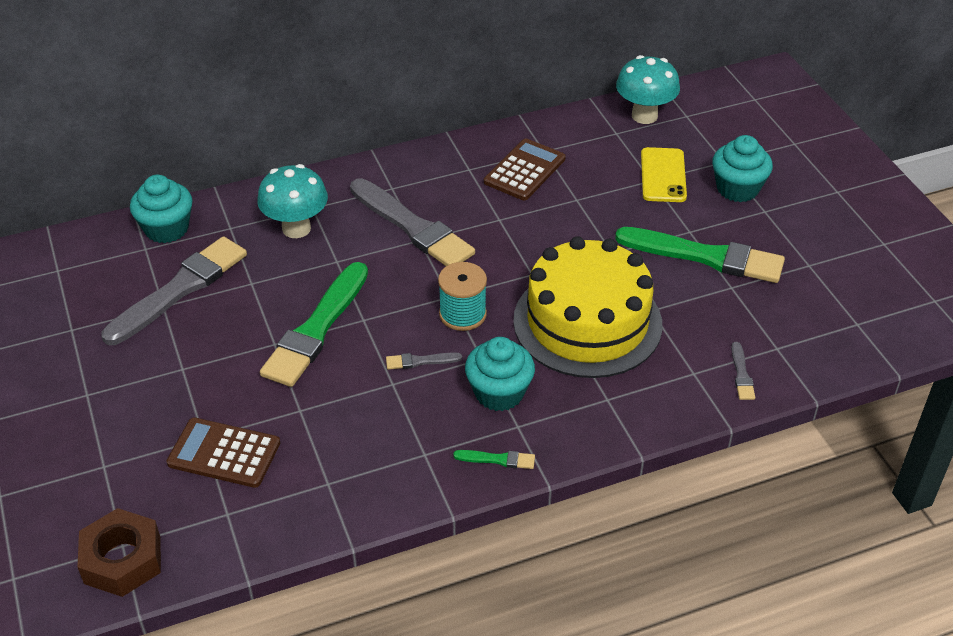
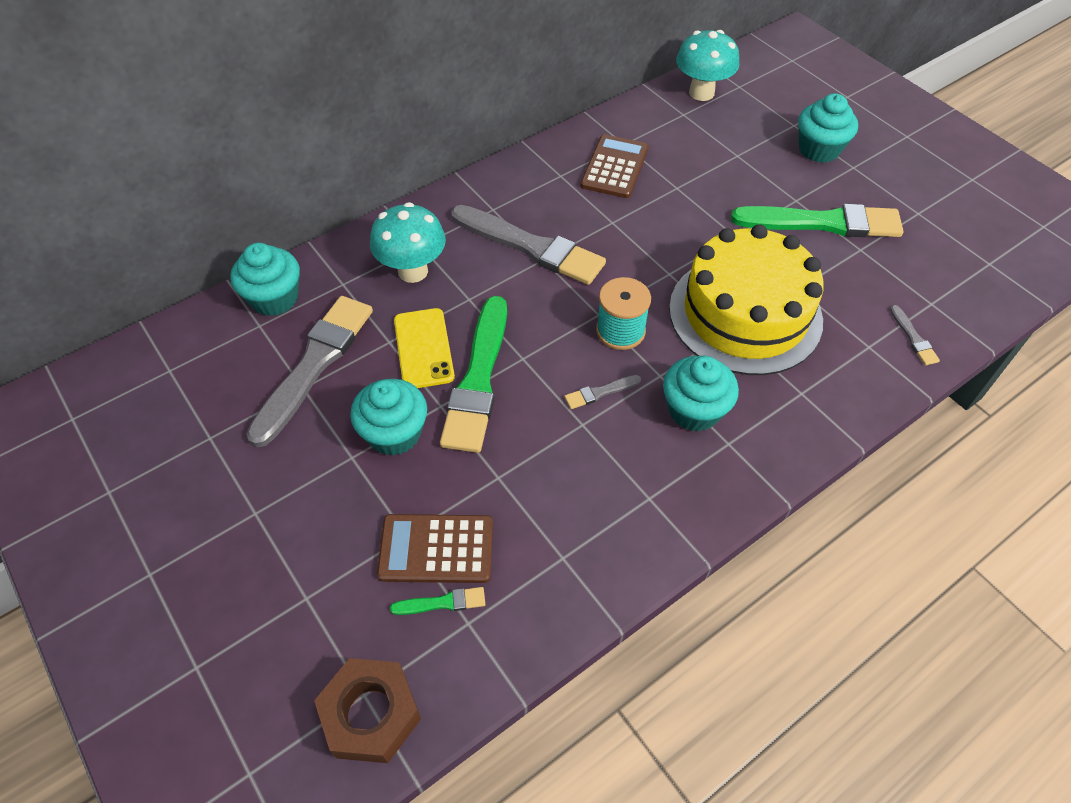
camera: 15 degrees left, 10 degrees up
green brush [453,450,535,469] -> green brush moved to [390,587,485,615]
yellow phone [641,147,687,202] -> yellow phone moved to [394,308,455,388]
none -> turquoise cupcake [350,379,427,456]

